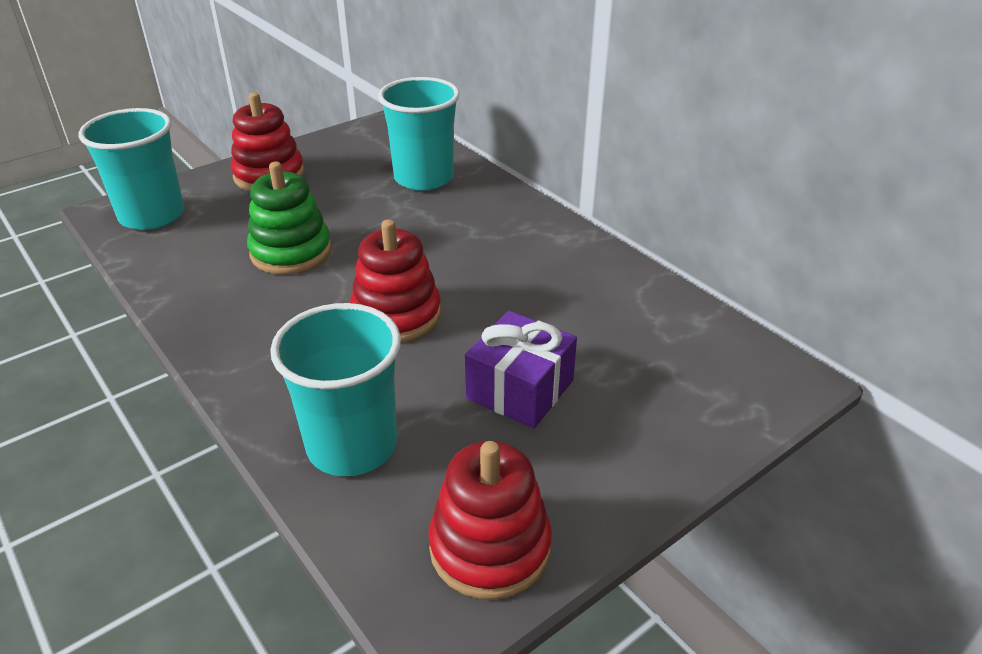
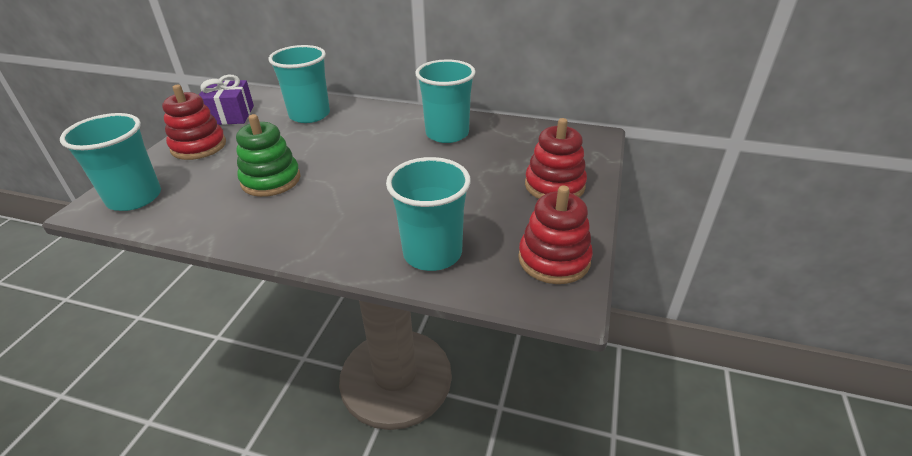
camera: 35 degrees left, 0 degrees up
red stacking toy [350,219,441,342] -> red stacking toy moved to [525,118,587,199]
purple gift [465,311,577,428] -> purple gift moved to [199,74,254,125]
none -> turquoise cup [415,59,476,143]

